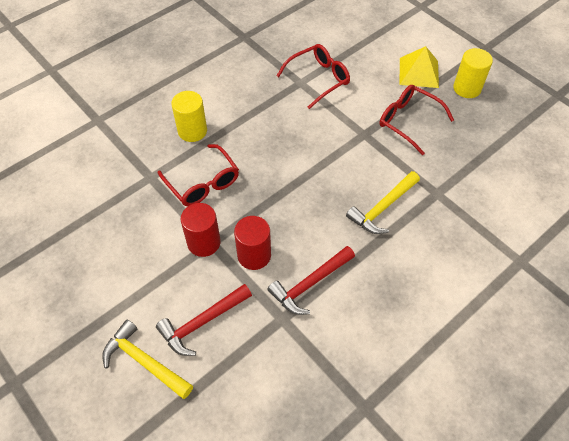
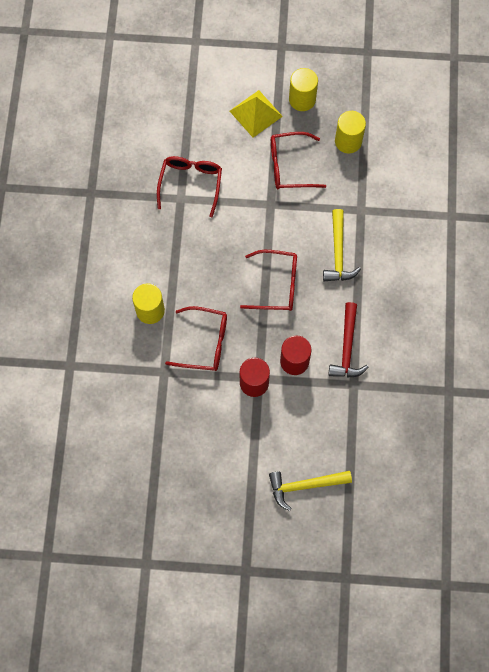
camera: 45 degrees left, 15 degrees up
red hammer [156,284,252,356] -> none
none -> red glasses [240,250,297,311]
none -> yellow cylinder [335,111,366,153]

